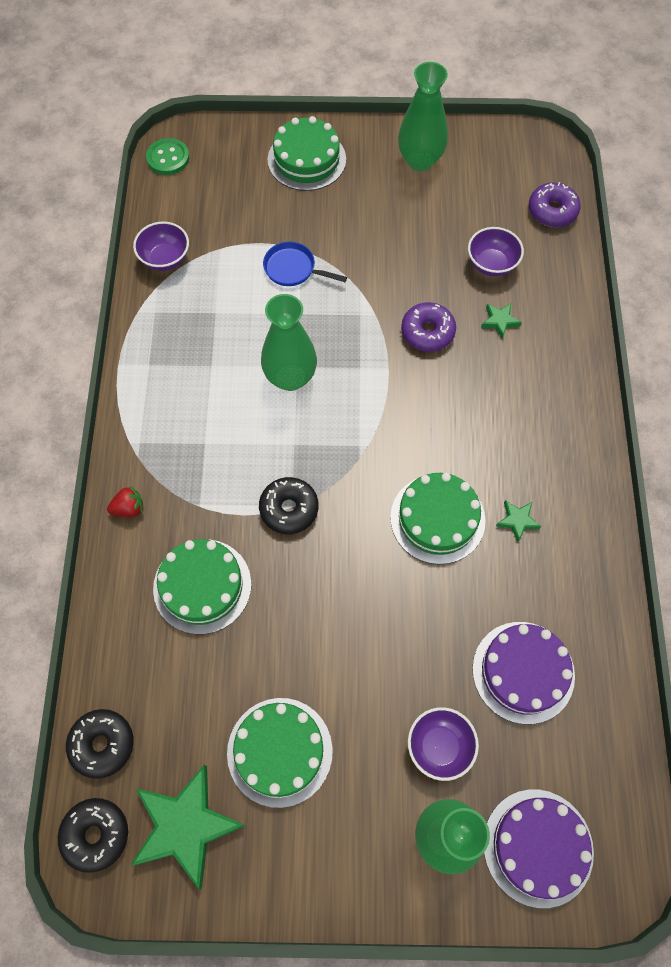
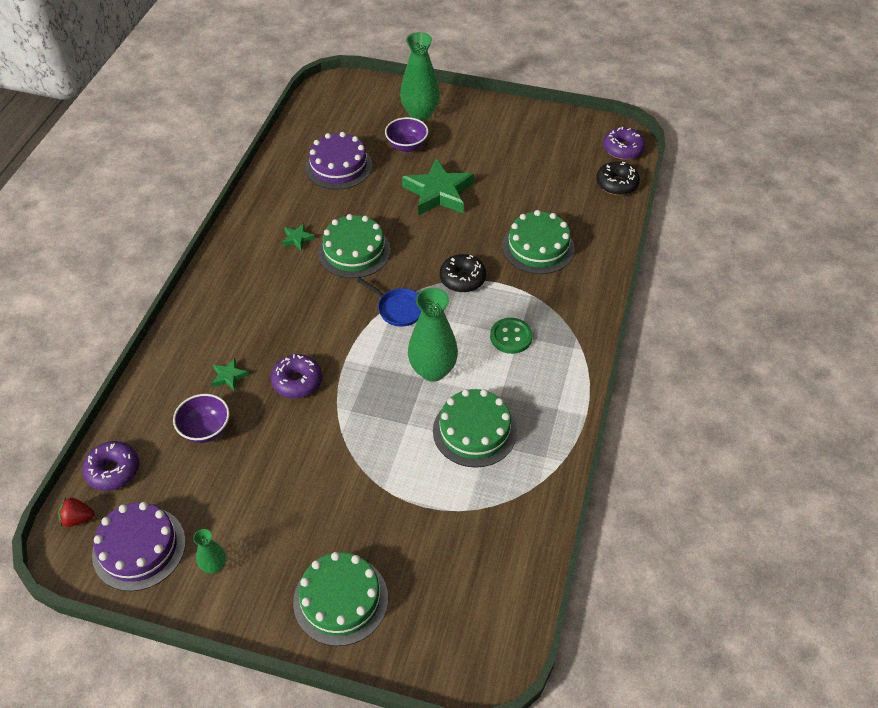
camera: 165 degrees left, 15 degrees down
black donut [58,798,128,873] -> purple donut [603,127,645,160]
red strawberry [107,486,143,517] -> red strawberry moved to [58,497,94,527]
green star [130,765,246,889] -> green star moved to [402,158,474,215]
purple bowl [133,222,189,271] -> none
green button [146,138,190,175] -> green button moved to [490,318,533,354]
green cake [227,698,333,808] -> green cake moved to [433,389,517,468]
blue pan [263,242,347,286] -> blue pan moved to [357,277,421,327]
green vase [398,62,448,171] -> green vase [193,529,226,574], size x0.50
purple cake [484,790,594,908] -> purple cake moved to [92,502,186,591]

